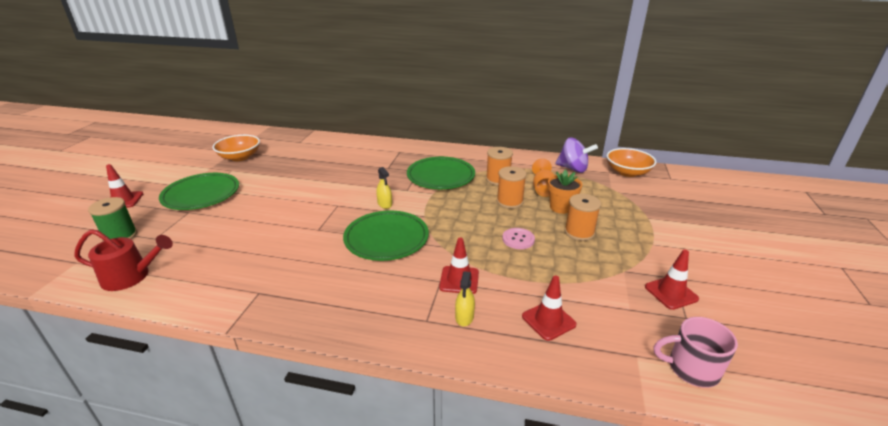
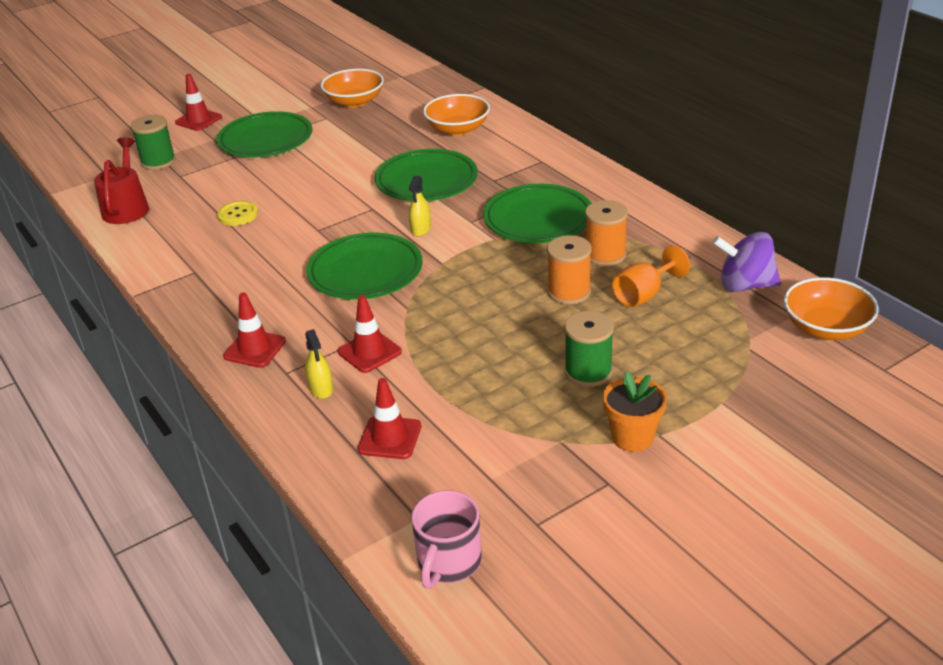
camera: 45 degrees right, 5 degrees up
red watering can [74,229,173,291] -> red watering can turned 135 degrees counterclockwise [94,137,149,224]
yellow spray bottle [455,271,475,326] -> yellow spray bottle turned 75 degrees counterclockwise [305,329,333,399]
pink button [502,228,535,249] -> none
orange flower pot [548,169,582,214] -> orange flower pot moved to [603,371,667,452]
purple spinning top [555,138,598,173] -> purple spinning top turned 120 degrees clockwise [712,232,781,292]
orange spool [564,194,601,241] -> green spool [564,311,614,387]
red traffic cone [645,249,699,310] -> red traffic cone moved to [223,292,286,368]
pink mug [654,317,738,388] -> pink mug turned 120 degrees counterclockwise [411,490,482,589]
none -> yellow button [217,201,258,226]
none -> green plate [375,149,478,201]
none -> orange bowl [423,94,490,136]

